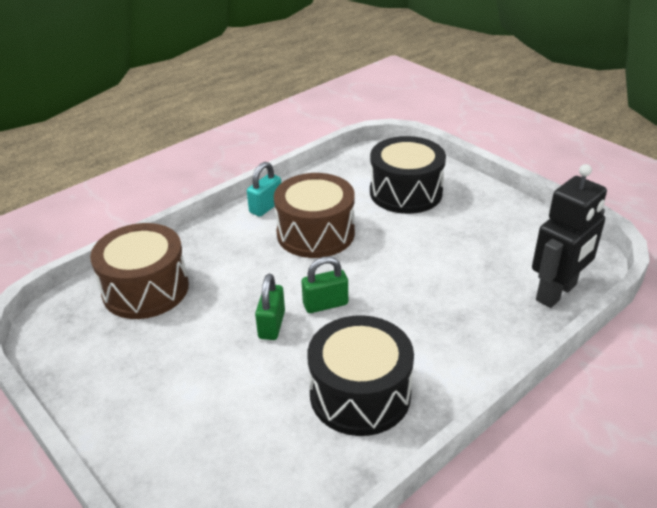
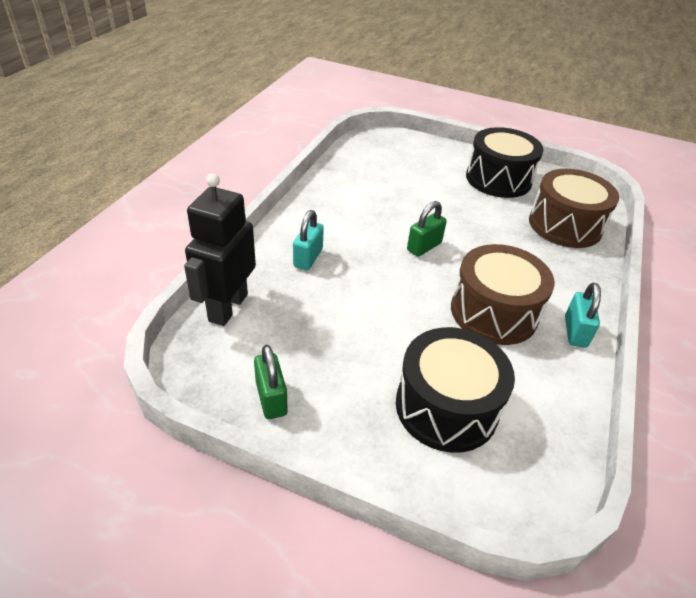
camera: 150 degrees right, 5 degrees up
green padlock [255,274,285,340] -> green padlock moved to [254,345,288,419]
black drum [308,315,414,436] -> black drum moved to [466,127,544,198]
none -> turquoise padlock [293,210,324,270]

